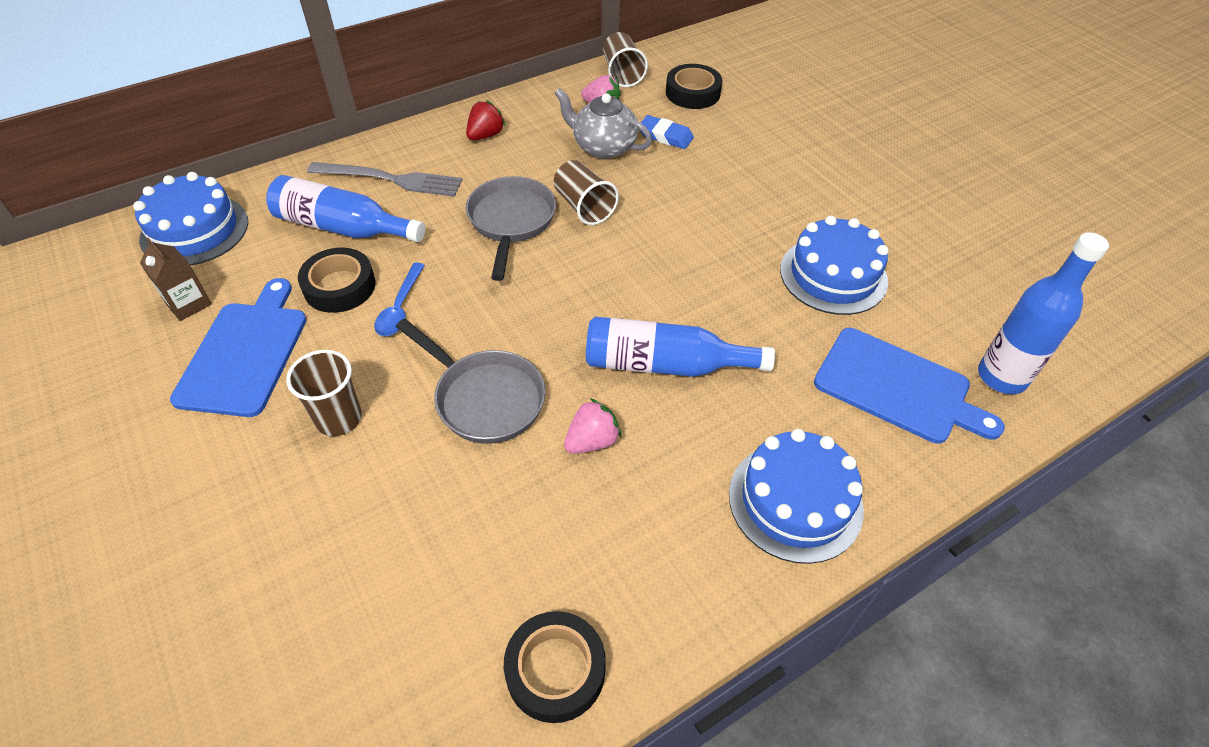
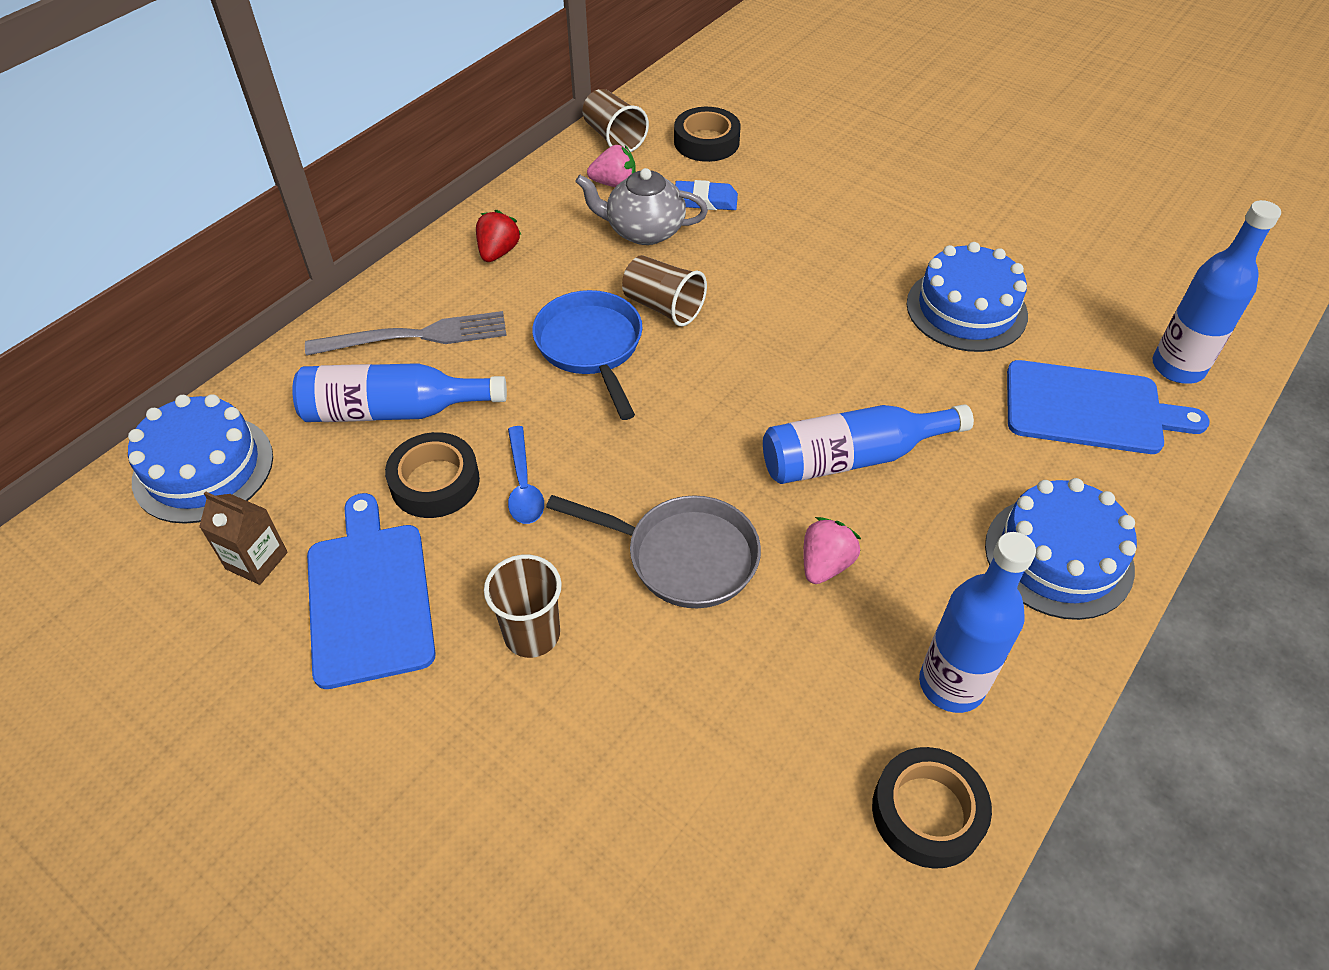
camera: 20 degrees left, 0 degrees up
grey pan [466,176,556,281] -> blue pan [532,290,643,420]
none -> blue bottle [919,532,1036,713]

